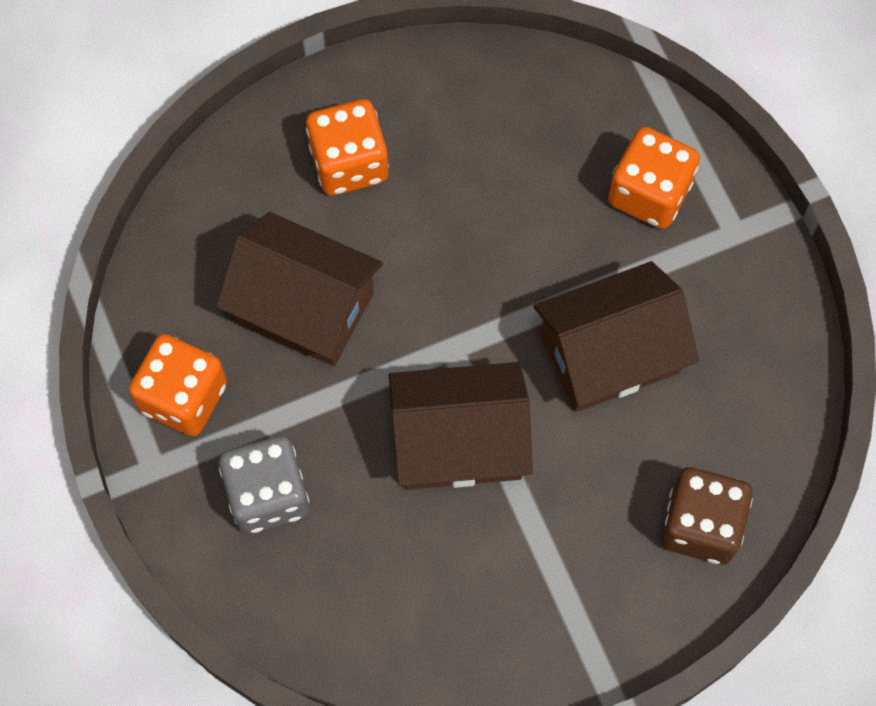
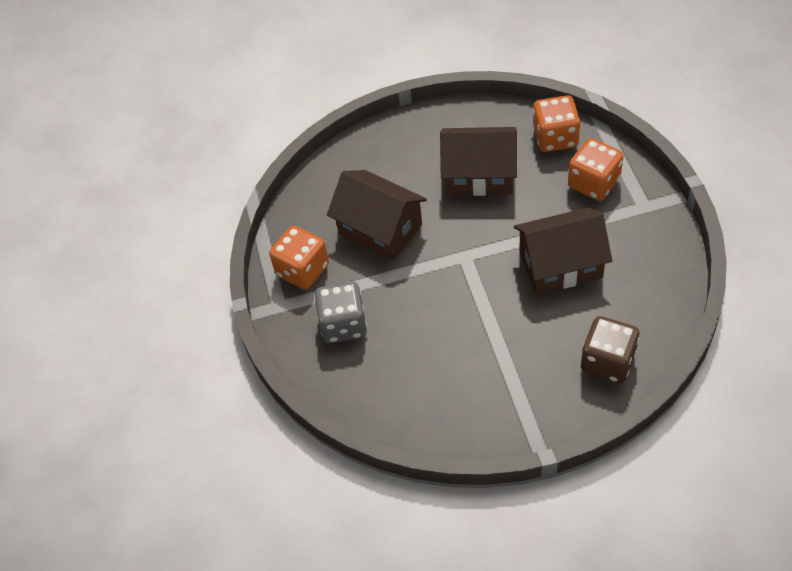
camera: 15 degrees right, 15 degrees down
orange dice [306,99,389,196] -> orange dice moved to [533,95,580,152]
brown house [389,362,533,490] -> brown house moved to [440,127,517,196]

